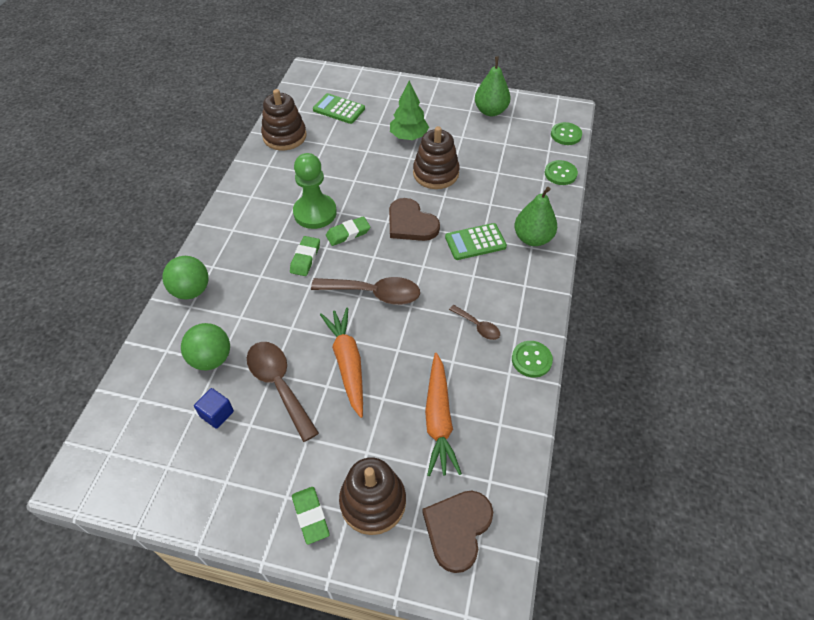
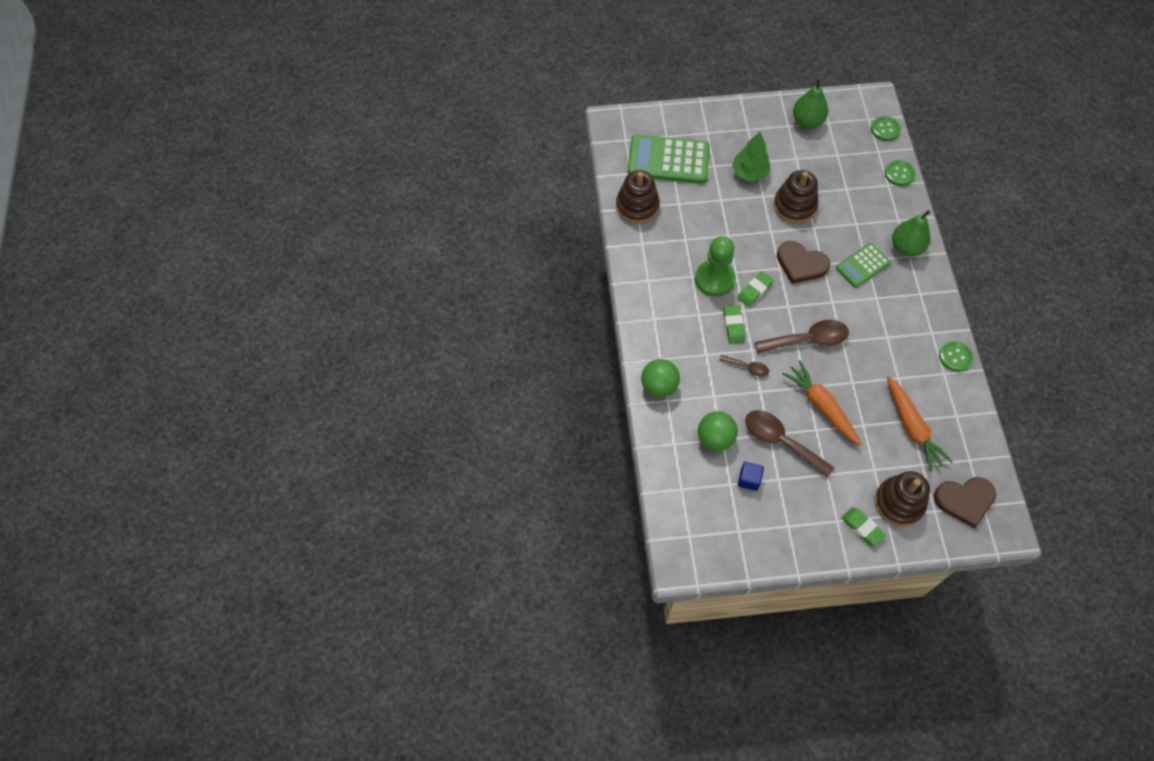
camera: 20 degrees left, 10 degrees up
green calculator [313,93,365,124] -> green calculator [627,135,710,184], size x1.71
brown heart [422,491,493,573] -> brown heart turned 105 degrees counterclockwise [934,477,996,528]
brown spoon [449,305,500,340] -> brown spoon moved to [719,355,769,377]

